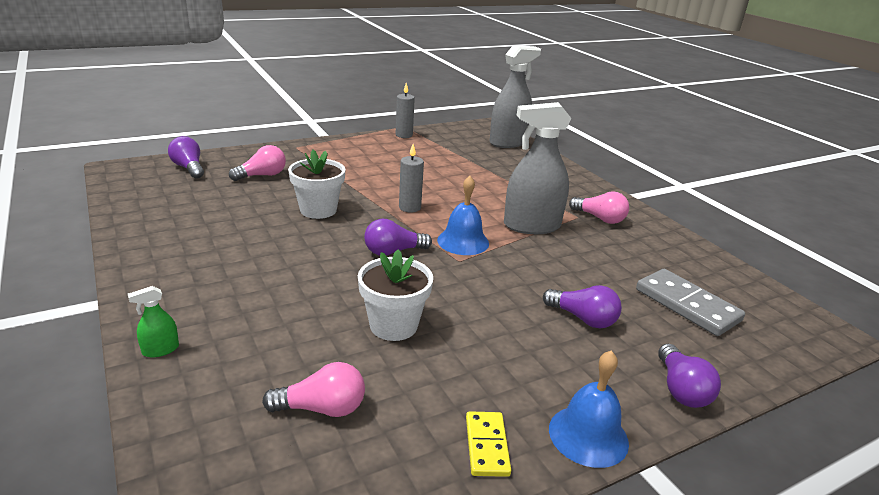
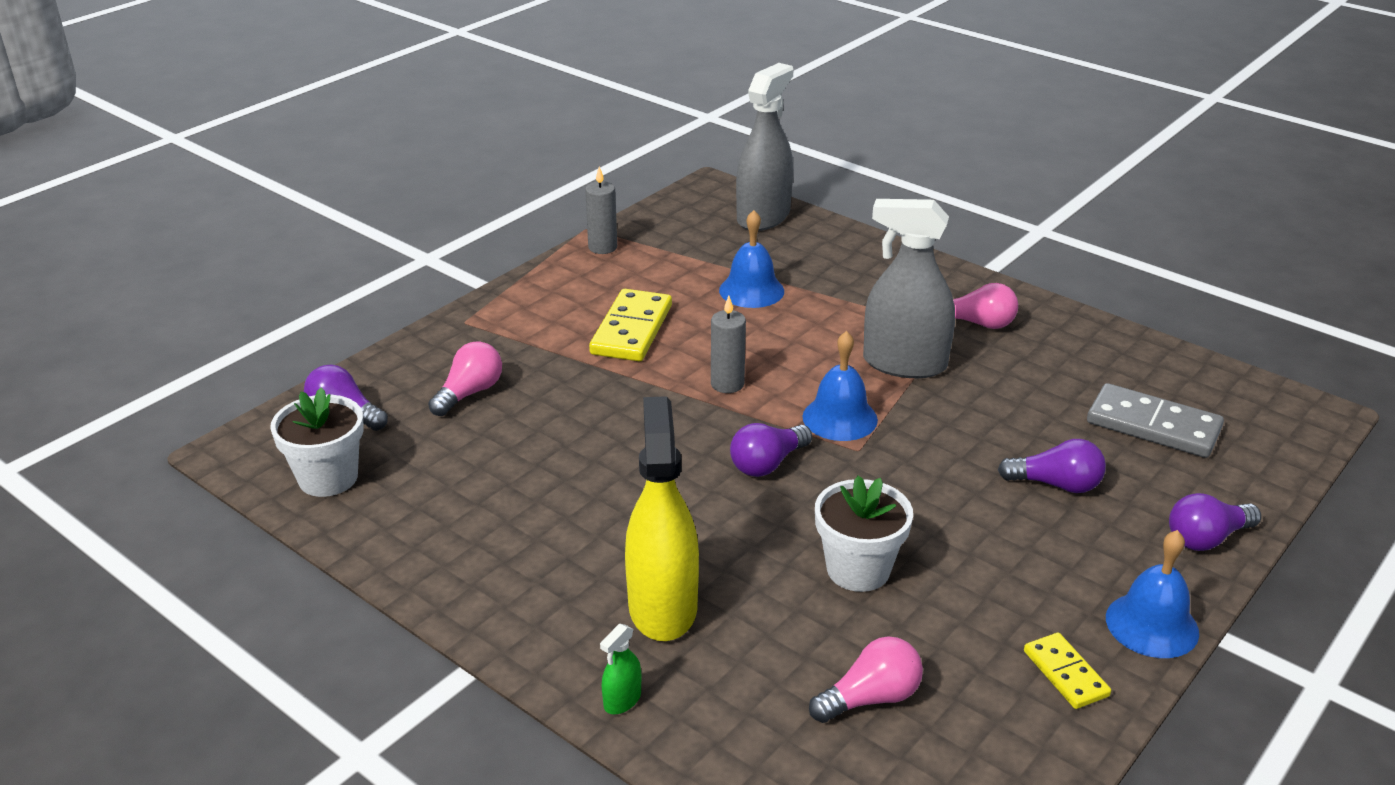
camera: 20 degrees left, 5 degrees up
white flower pot [288,150,346,219] -> white flower pot moved to [270,387,364,497]
grey spray bottle [504,102,571,234] -> grey spray bottle turned 45 degrees clockwise [863,199,955,378]
purple light bulb [658,344,721,408] -> purple light bulb turned 90 degrees clockwise [1169,493,1261,551]
none -> yellow domino [589,289,672,361]
none -> yellow spray bottle [625,396,699,641]
none -> blue bell [719,210,784,308]

